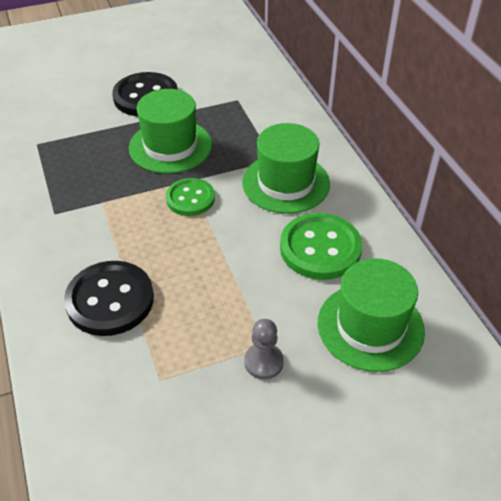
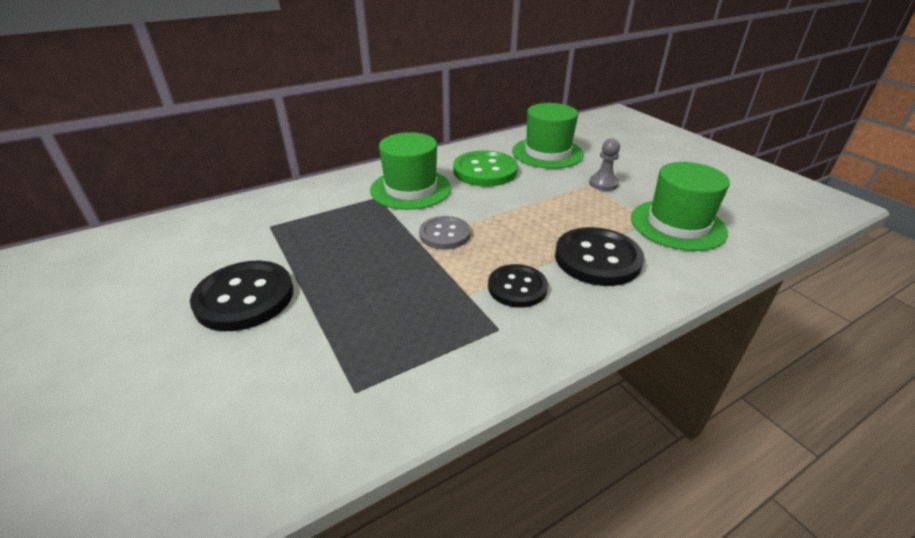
camera: 100 degrees left, 10 degrees down
green hat [129,89,212,174] -> green hat moved to [631,162,730,251]
green button [166,178,215,216] -> grey button [419,216,470,249]
none -> black button [488,264,548,308]

